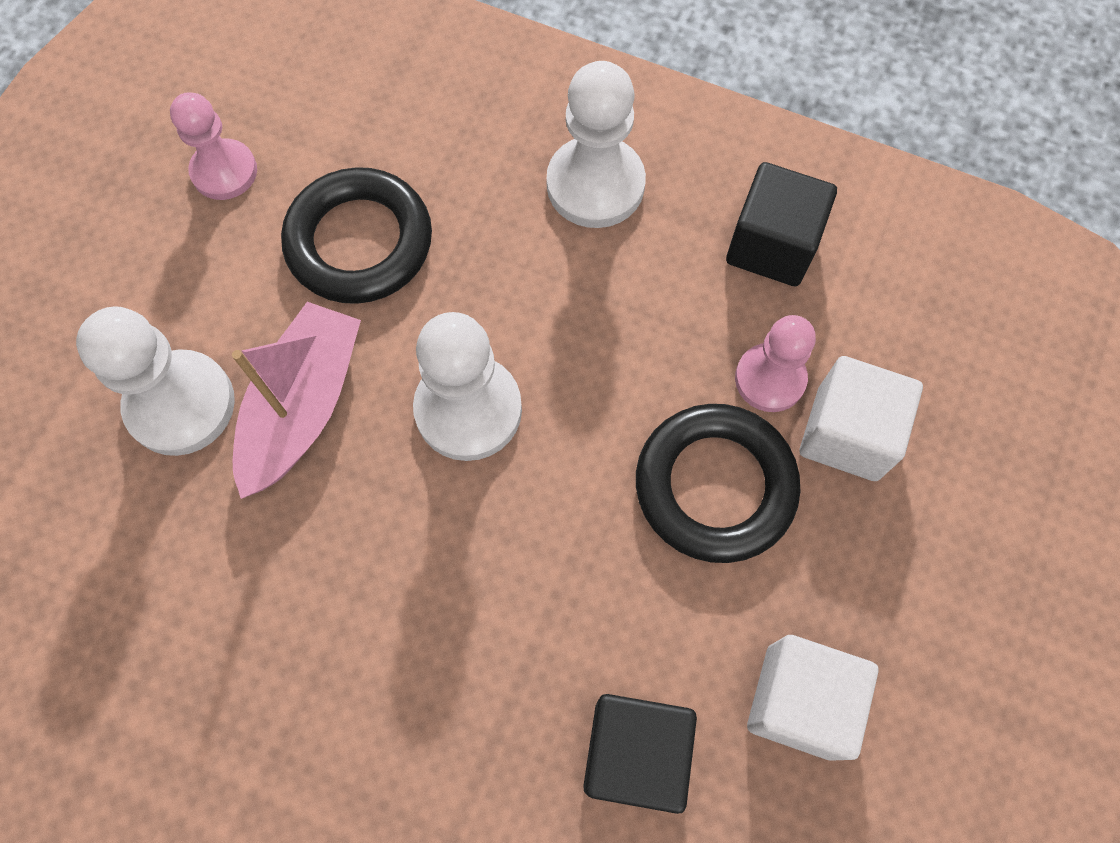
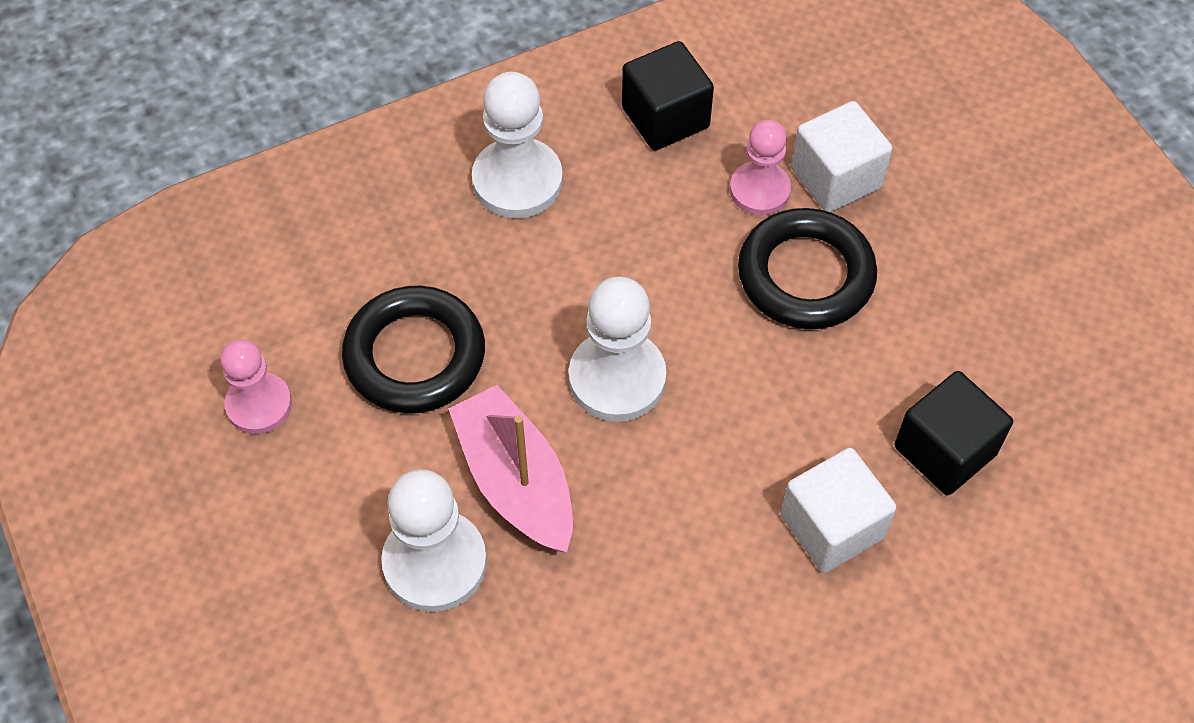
camera: 50 degrees left, 10 degrees down
white cube [747,635,878,761] -> white cube moved to [780,448,897,573]

